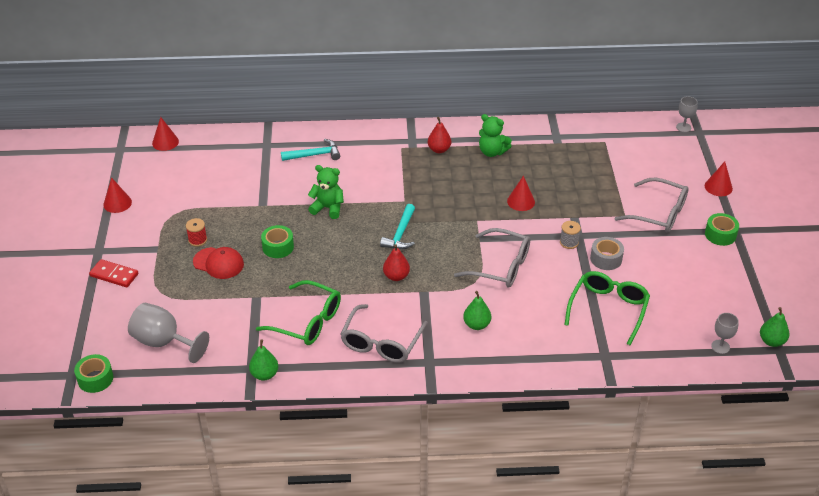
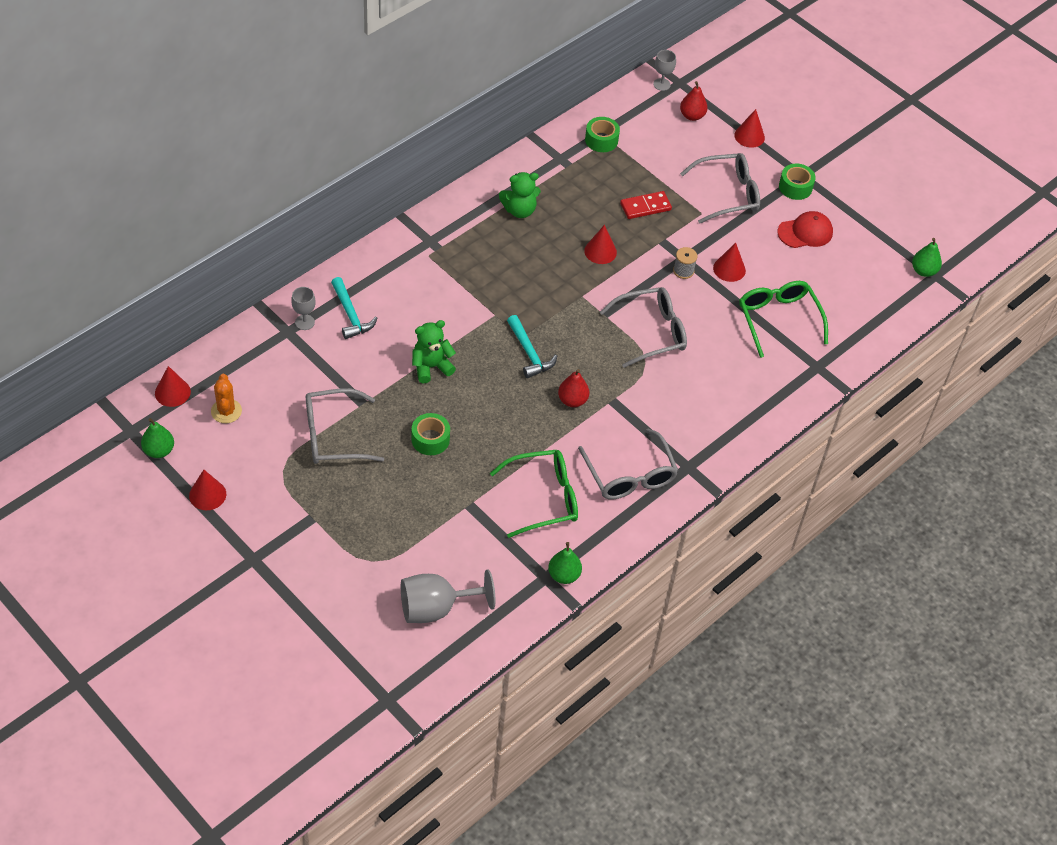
camera: 45 degrees left, 10 degrees up
green tape [74,354,114,393] -> green tape moved to [585,117,620,152]
red domino [89,259,138,287] -> red domino moved to [620,191,672,219]
red spool [186,218,207,247] -> none
red cap [193,247,244,279] -> red cap moved to [778,211,833,248]
turquoise hammer [281,139,340,161] -> turquoise hammer turned 120 degrees clockwise [331,277,378,339]
red pear [428,117,451,153] -> red pear moved to [680,81,708,121]
green pear [463,291,491,330] -> green pear moved to [141,418,174,458]
grey tape [590,237,624,270] -> red cone [713,243,746,282]
grey goblet [711,313,739,354] -> grey goblet moved to [291,287,316,330]
none -> orange cactus [211,374,242,423]
none -> grey glasses [306,388,384,464]

